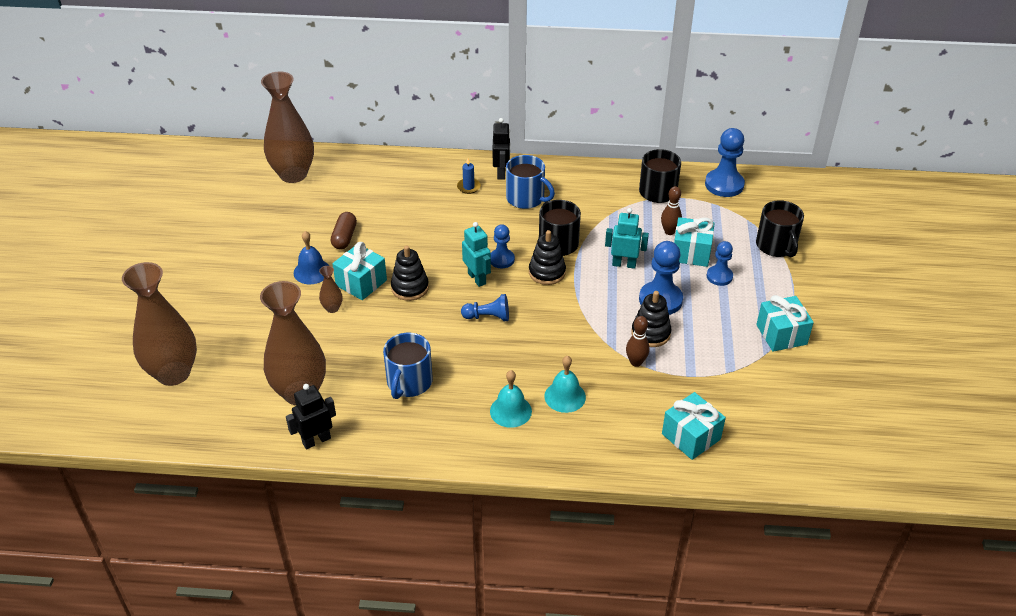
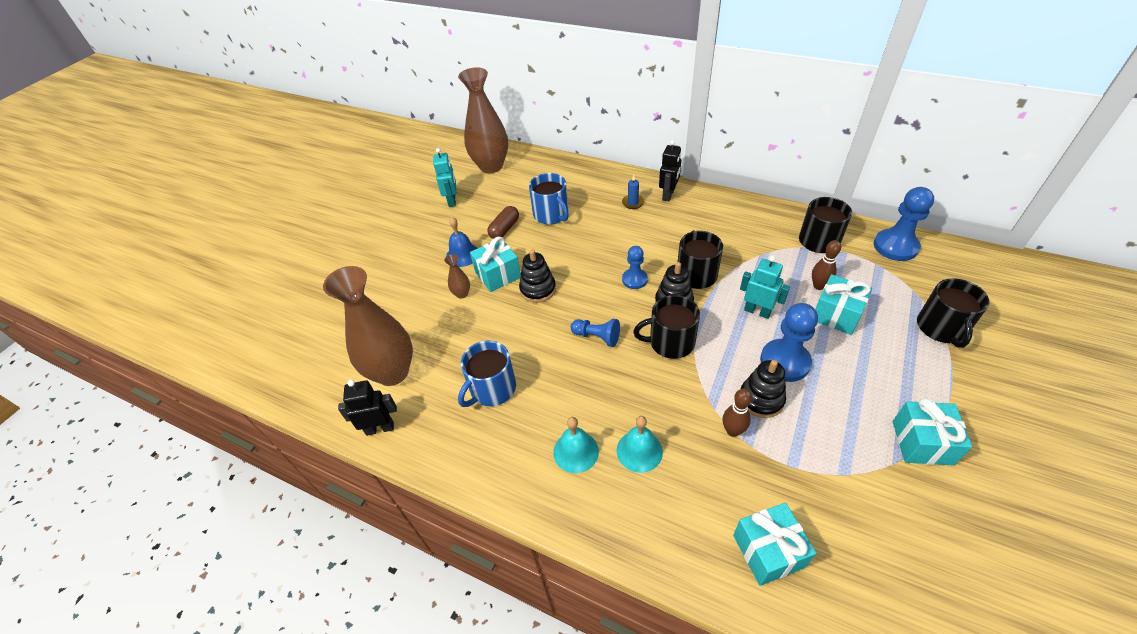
camera: 25 degrees right, 5 degrees up
brown vase [122,262,197,386] -> none
turquoise robot [462,222,491,287] -> turquoise robot moved to [433,148,456,207]
blue mug [506,155,555,209] -> blue mug moved to [529,173,569,225]
blue pawn [707,241,733,286] -> none
none -> black mug [633,295,700,359]

